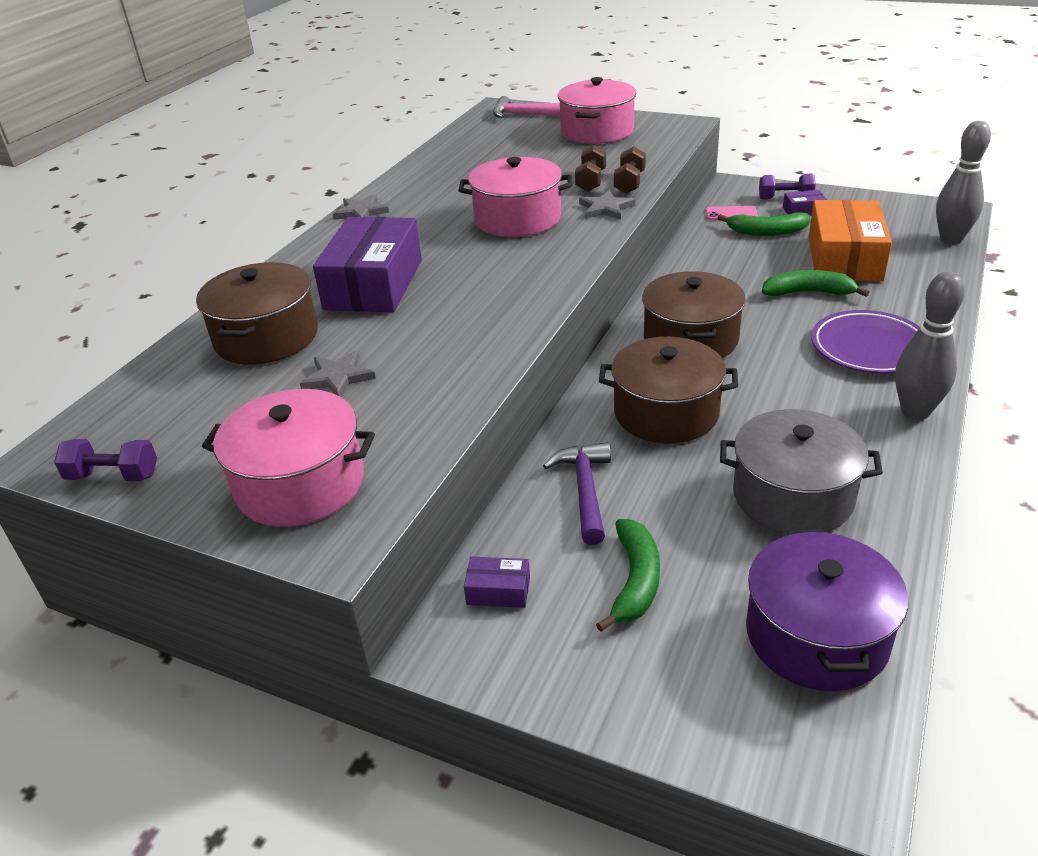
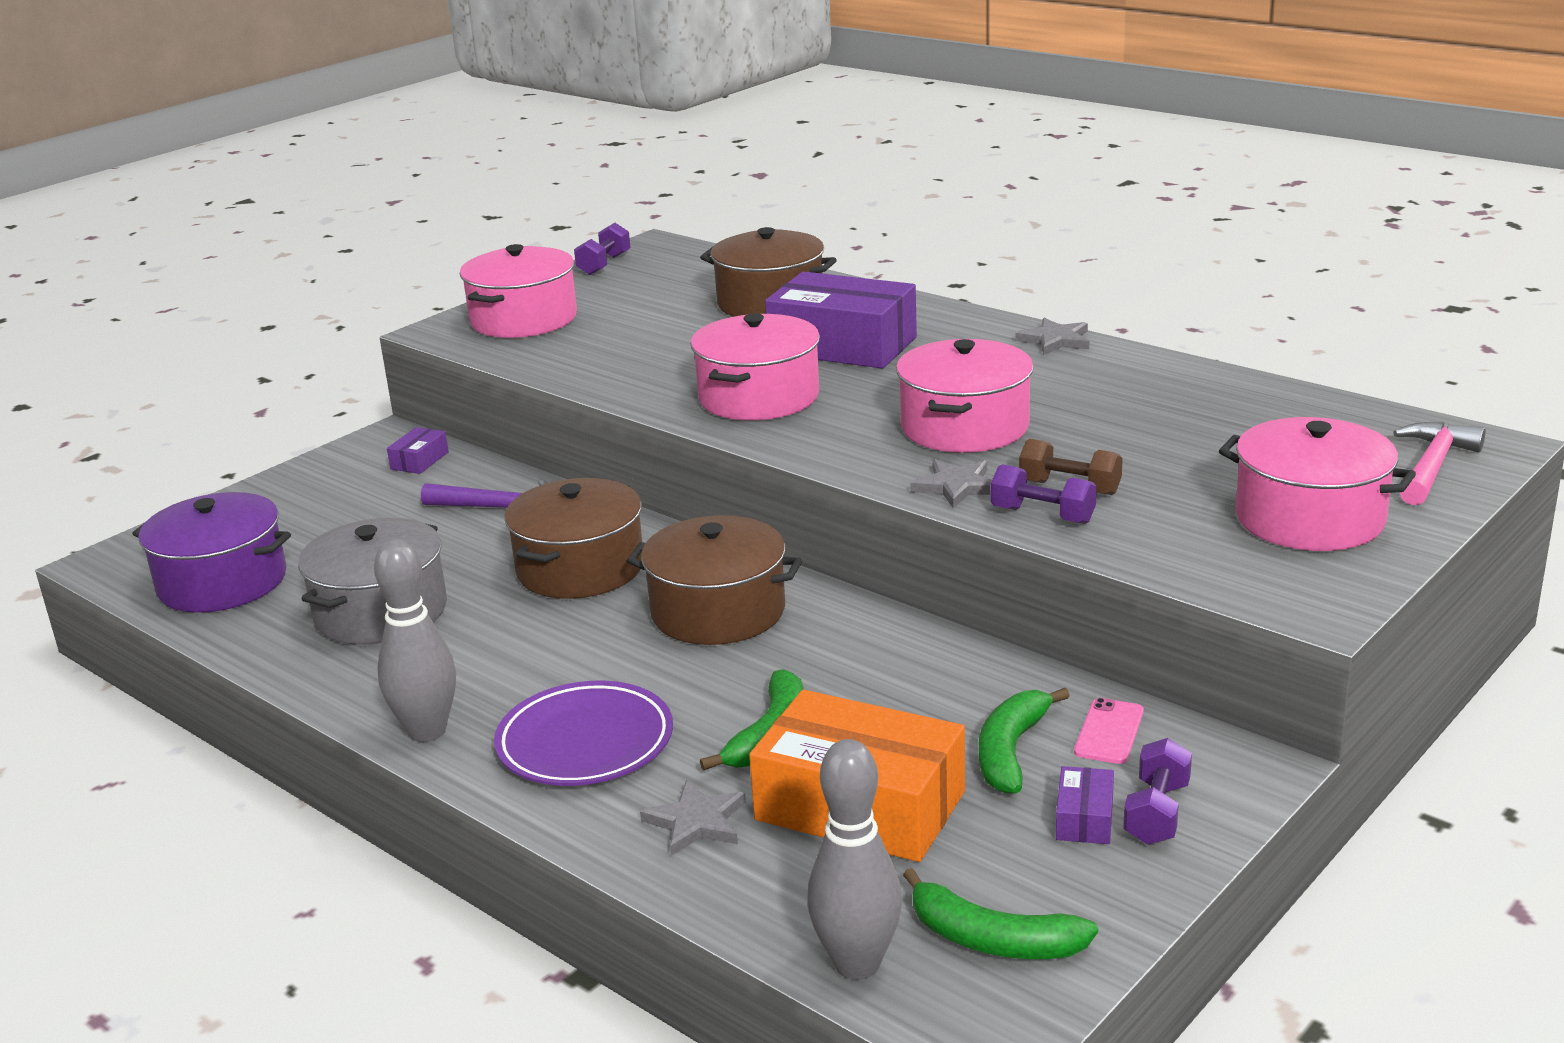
camera: 105 degrees right, 10 degrees down
grey star [300,351,376,397] -> grey star moved to [640,780,746,856]
green banana [596,519,660,632] -> green banana moved to [903,868,1098,959]
brown dumbbell [614,146,646,194] -> purple dumbbell [991,464,1097,524]
none -> pink pot [691,313,820,420]

